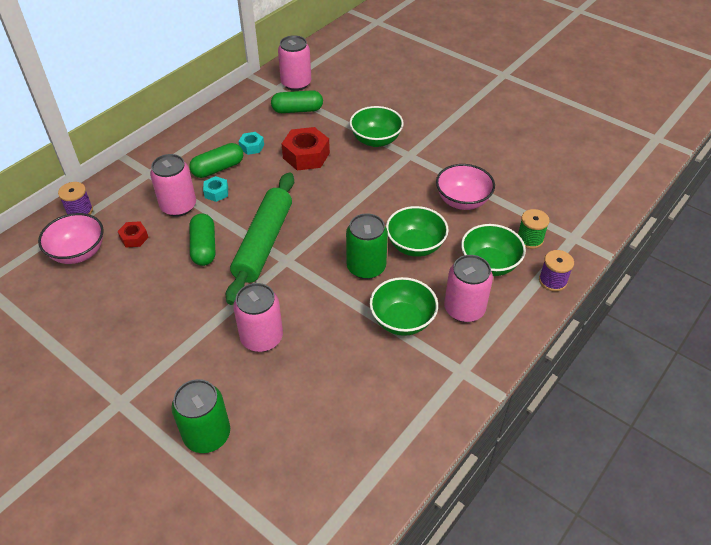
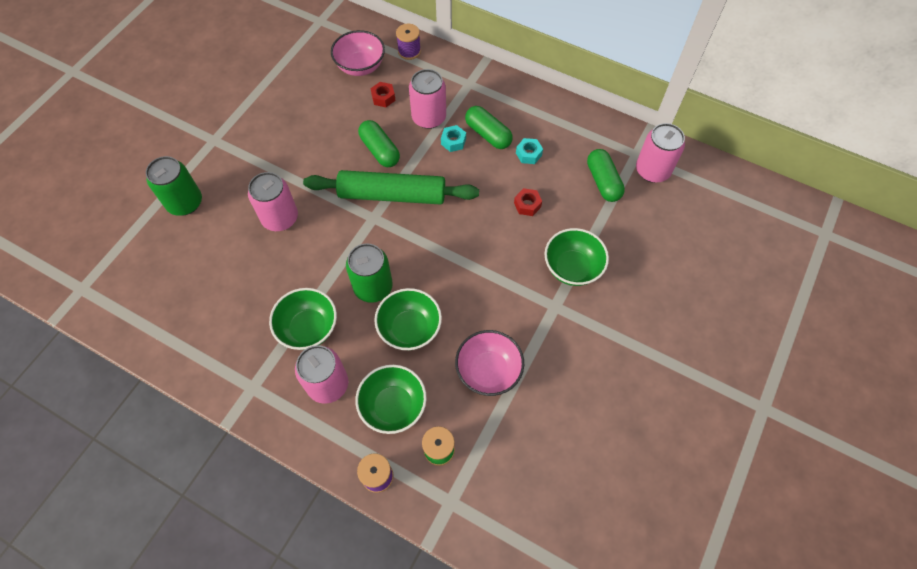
camera: 80 degrees right, 15 degrees up
green capsule [190,214,215,266] -> green capsule turned 75 degrees clockwise [358,120,400,167]
red nut [282,127,330,170] -> red nut [514,188,542,216], size x0.53

